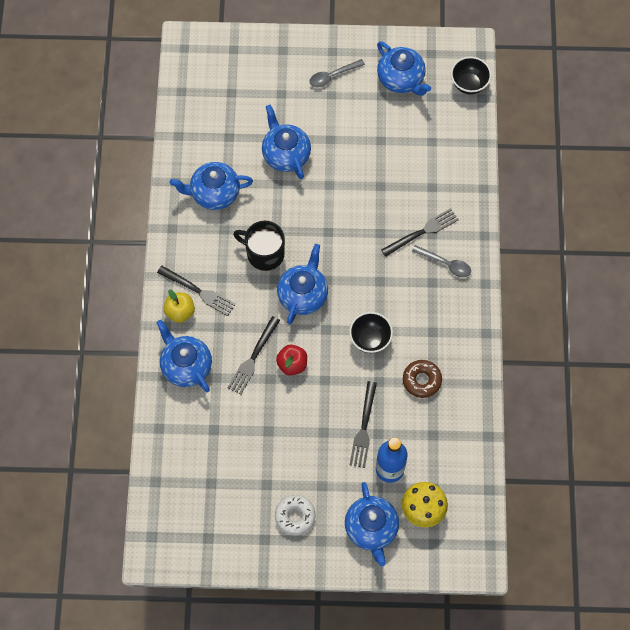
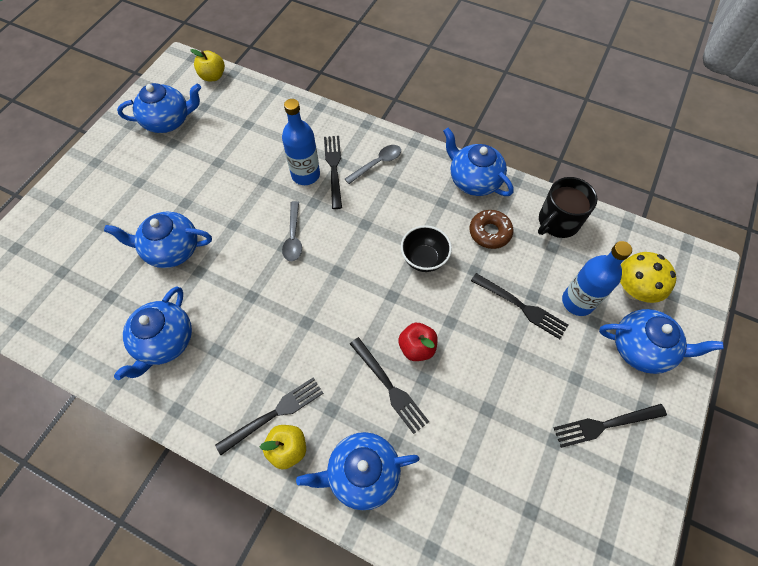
camera: 65 degrees left, 5 degrees down
black mug [233,221,285,271] -> black mug moved to [538,177,598,238]
white donut [275,495,316,536] -> black fork [553,404,667,448]
blue teapot [277,244,328,324] -> blue teapot moved to [443,128,513,196]
grey spoon [309,59,365,87] -> grey spoon moved to [282,201,302,261]
black bowl [451,57,492,94] -> yellow apple [190,49,225,81]
none -> blue bottle [282,99,320,185]

